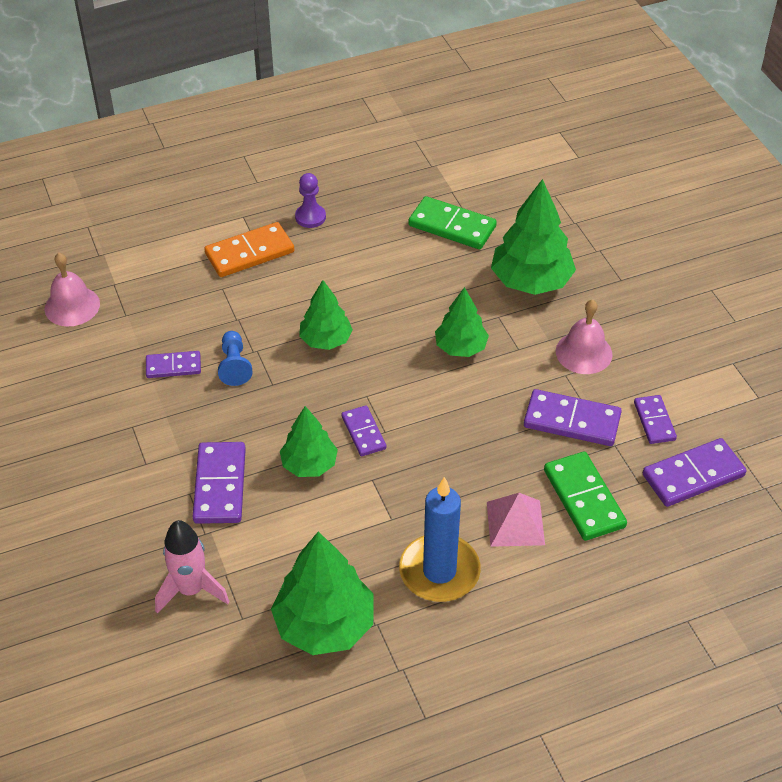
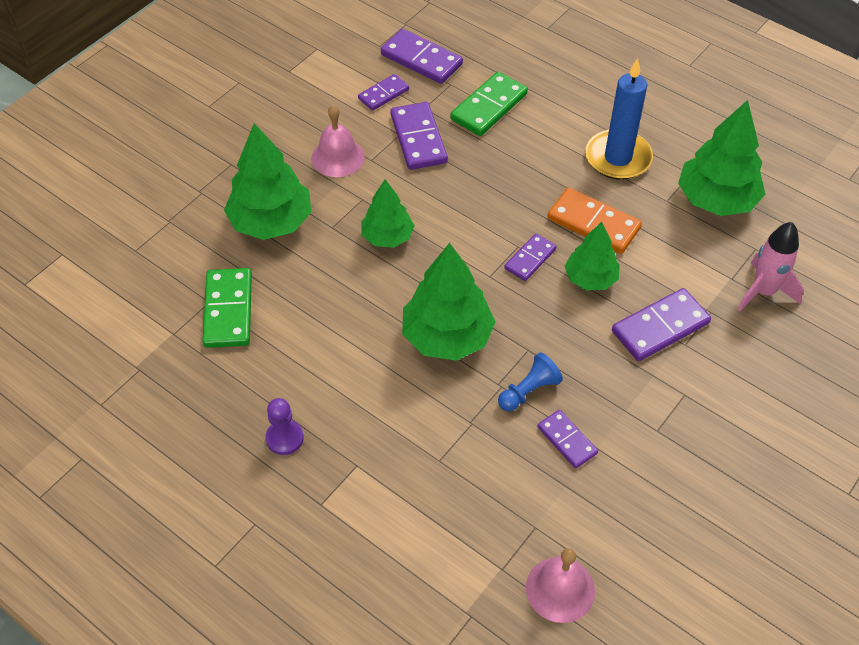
camera: 120 degrees left, 5 degrees up
orange domino [204,222,294,277] -> orange domino moved to [547,187,642,254]
green tree [299,280,353,350] -> green tree [402,243,496,361], size x1.62
pink pyramid [487,493,545,547] -> none

